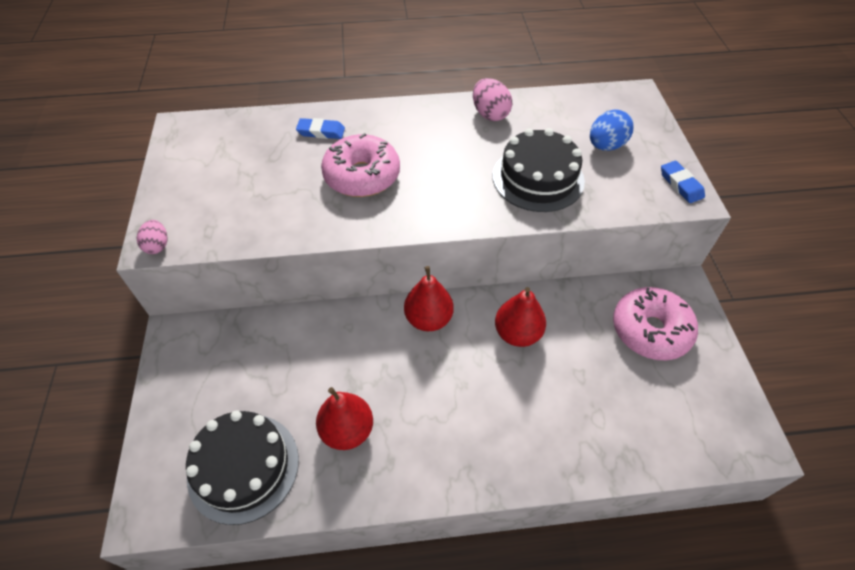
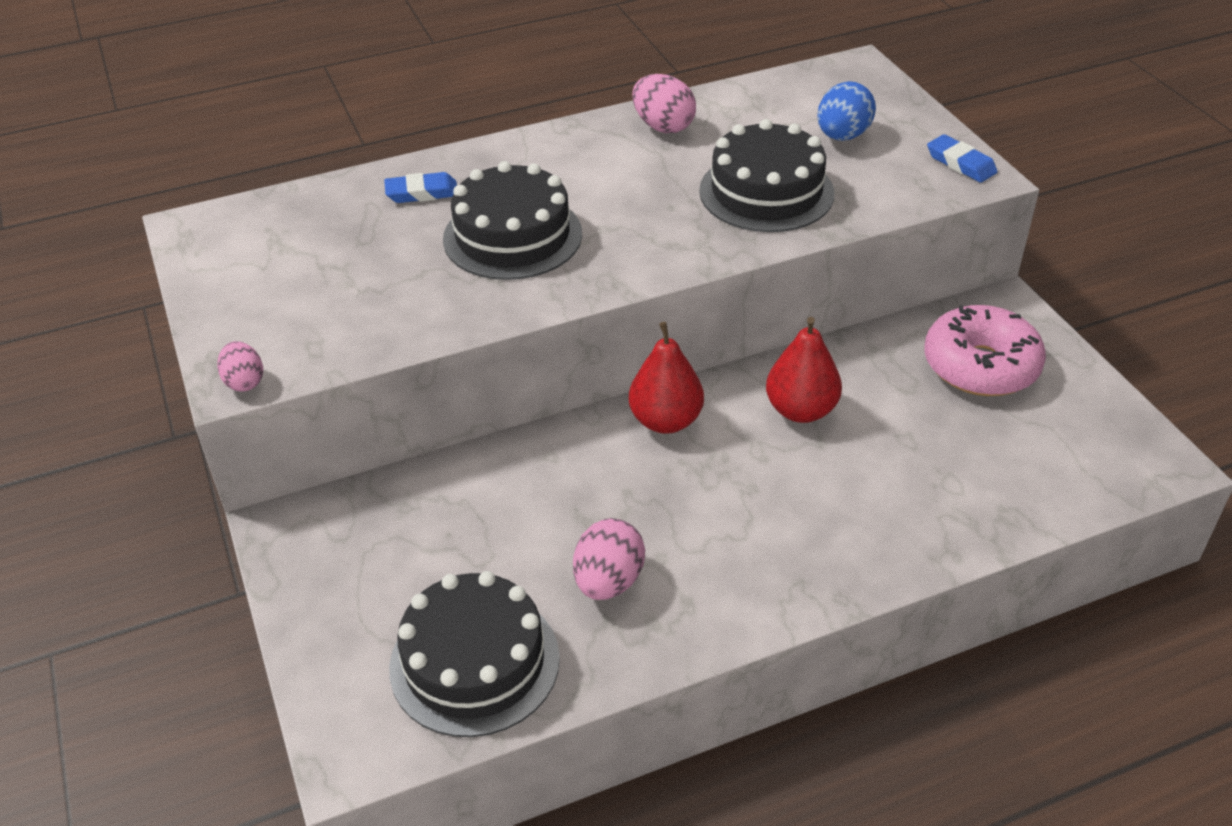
camera: 15 degrees left, 10 degrees down
red pear [316,387,373,450] -> pink egg [573,518,645,600]
pink donut [321,133,400,197] -> black cake [443,161,582,280]

